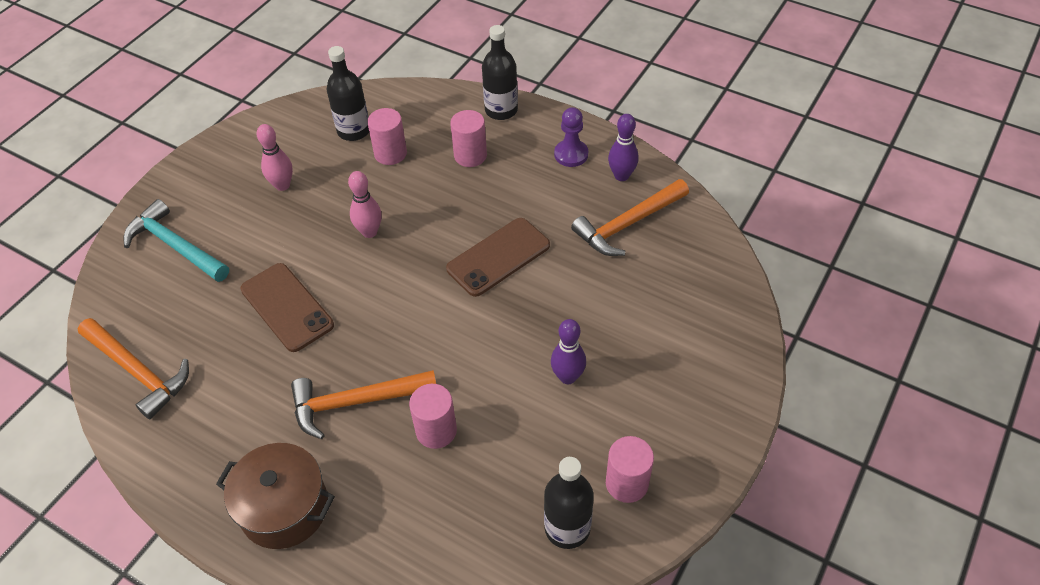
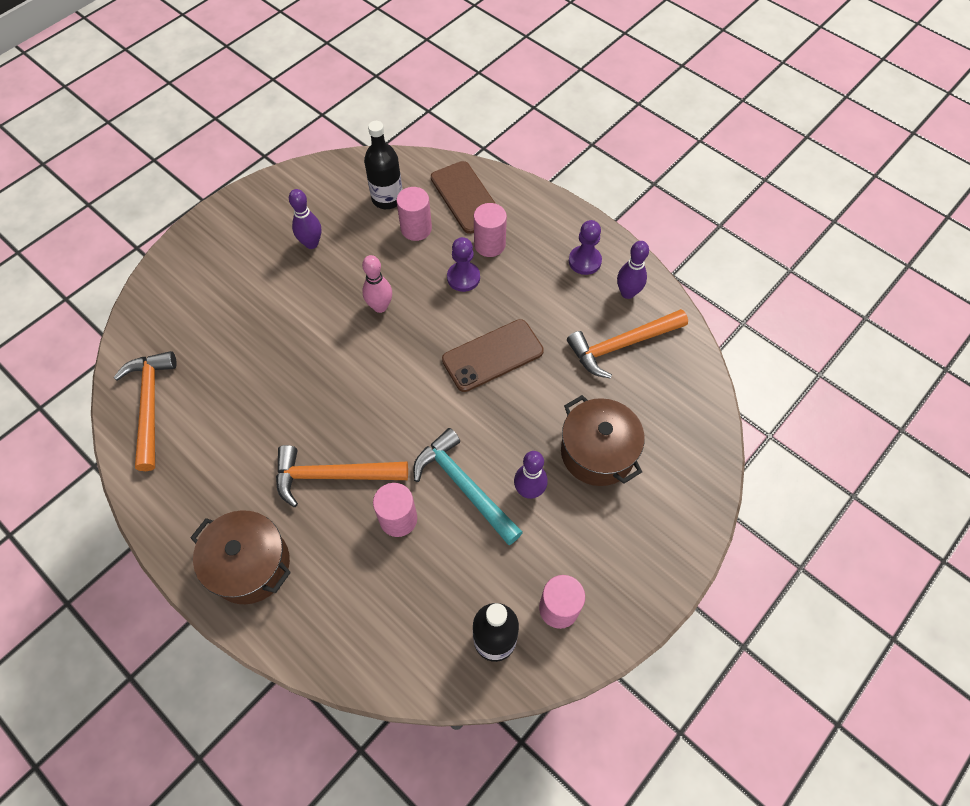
camera: 10 degrees right, 10 degrees up
orange hammer [78,318,189,420] -> orange hammer turned 150 degrees counterclockwise [113,351,177,471]
turquoise hammer [124,199,229,282] -> turquoise hammer moved to [413,428,523,545]
brown phone [241,263,334,352] -> brown phone moved to [431,161,496,234]
pink bowling pin [257,124,293,191] -> purple bowling pin [289,189,321,249]
black bottle [482,25,518,120] -> none
none -> purple pawn [447,237,480,292]
none -> brown pot [561,395,645,486]

